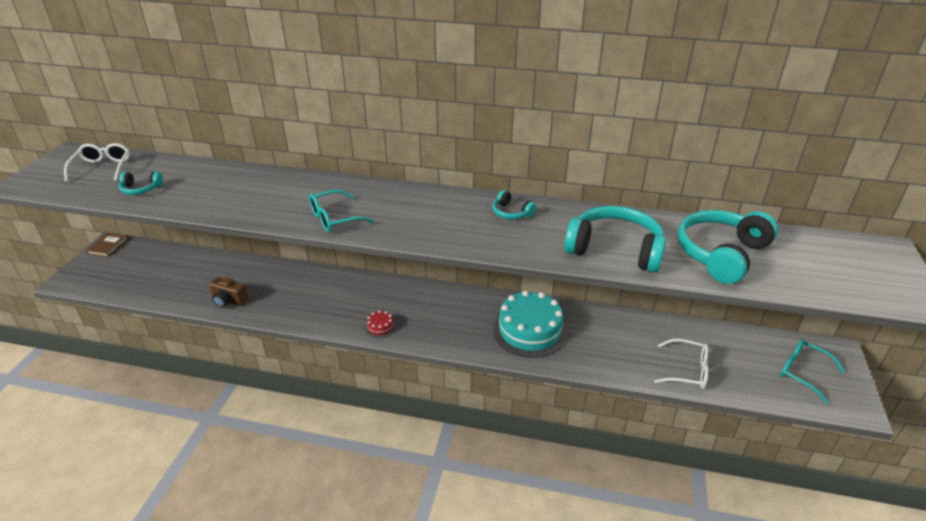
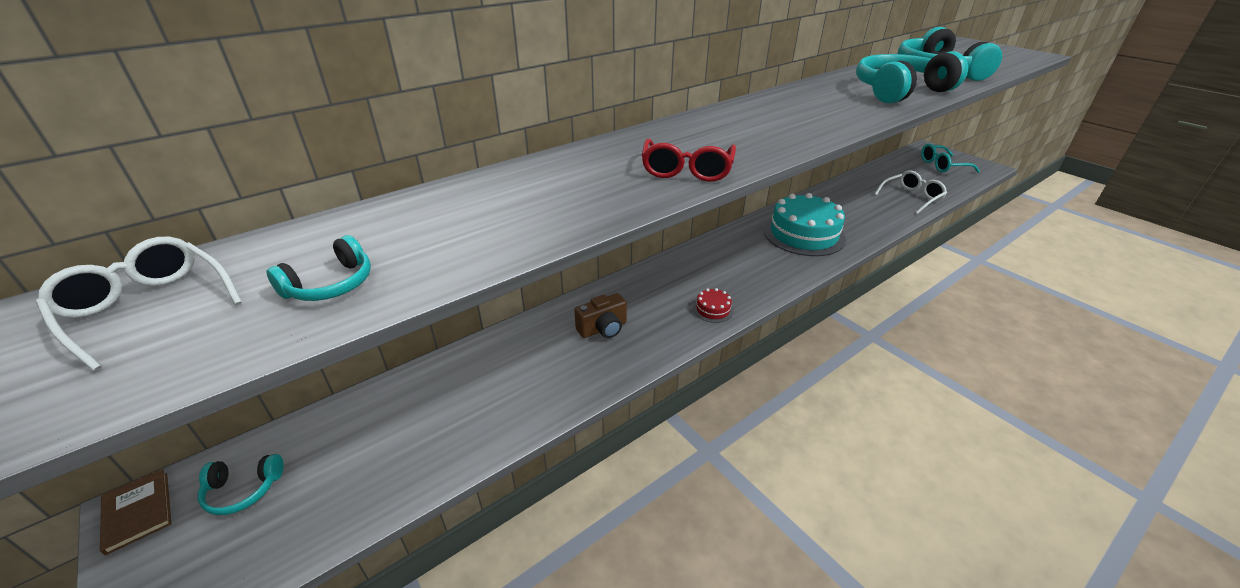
camera: 50 degrees left, 0 degrees up
brown camera [209,277,248,308] -> brown camera moved to [574,293,627,338]
turquoise glasses [309,189,375,232] -> red glasses [641,139,736,182]
turquoise headphones [492,190,536,219] -> turquoise headphones moved to [198,454,284,515]

